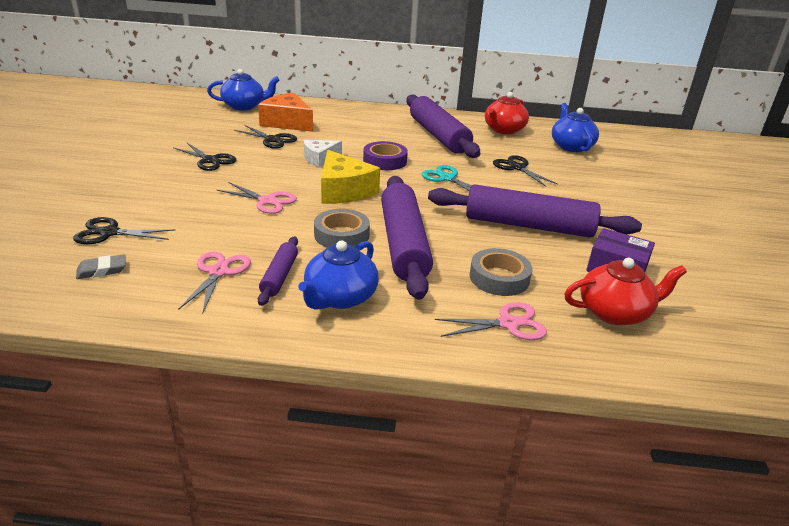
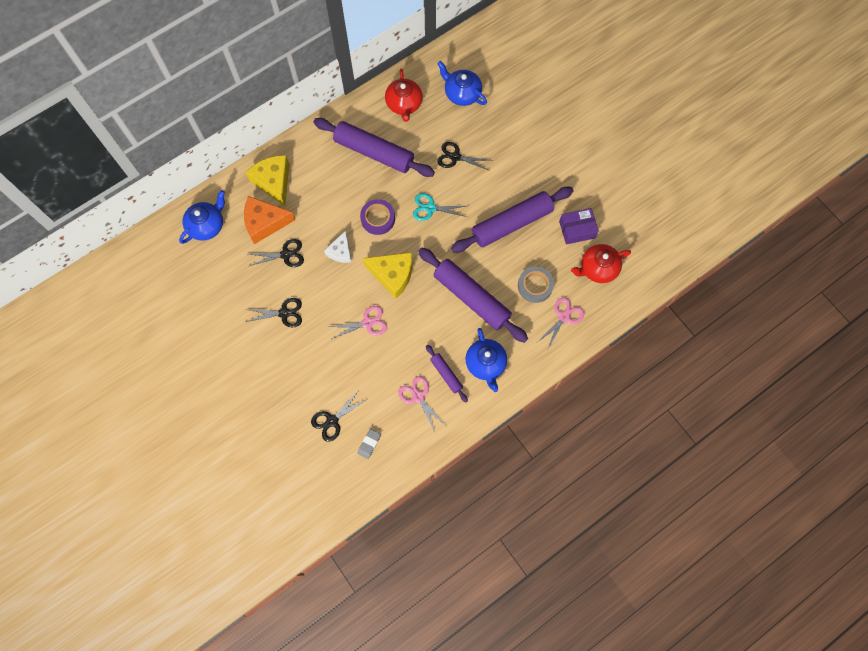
camera: 40 degrees left, 40 degrees up
grey tape [314,209,370,247] -> none
red teapot [564,258,687,325] -> red teapot turned 150 degrees counterclockwise [571,244,631,283]
none -> yellow cheese [246,155,289,206]

